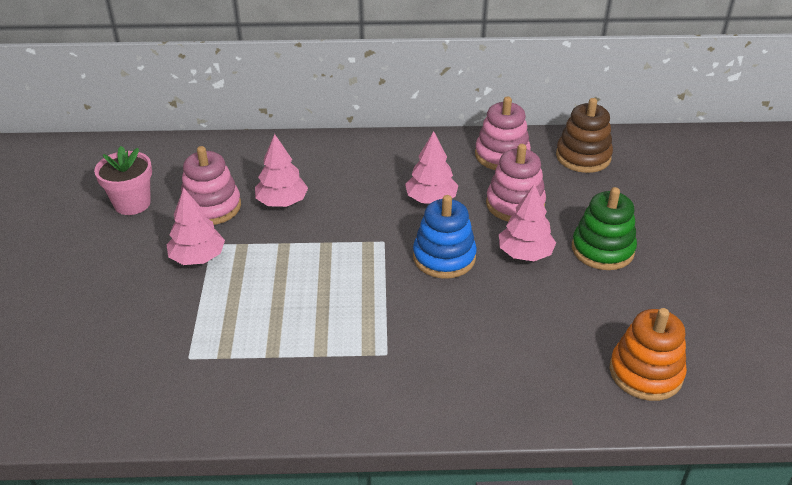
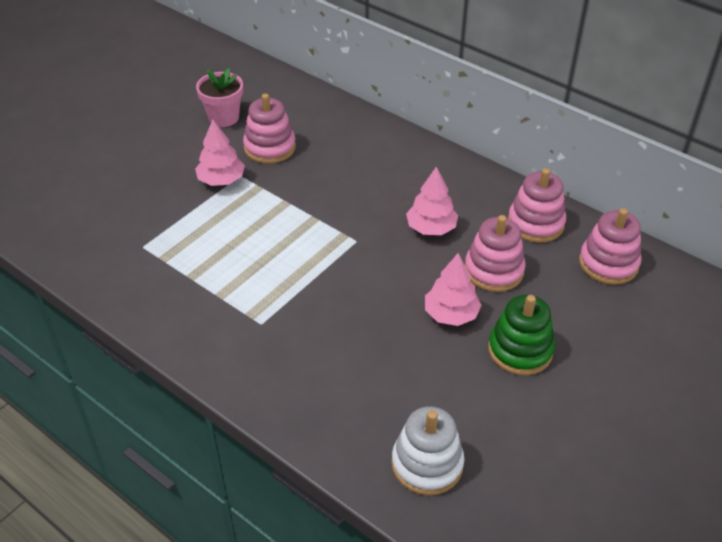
camera: 40 degrees right, 5 degrees up
pink tree [255,134,308,207] -> none
blue stacking toy [413,195,477,279] -> none
brown stacking toy [556,98,613,173] -> pink stacking toy [579,208,642,285]
orange stacking toy [609,308,687,401] -> white stacking toy [391,406,465,496]

